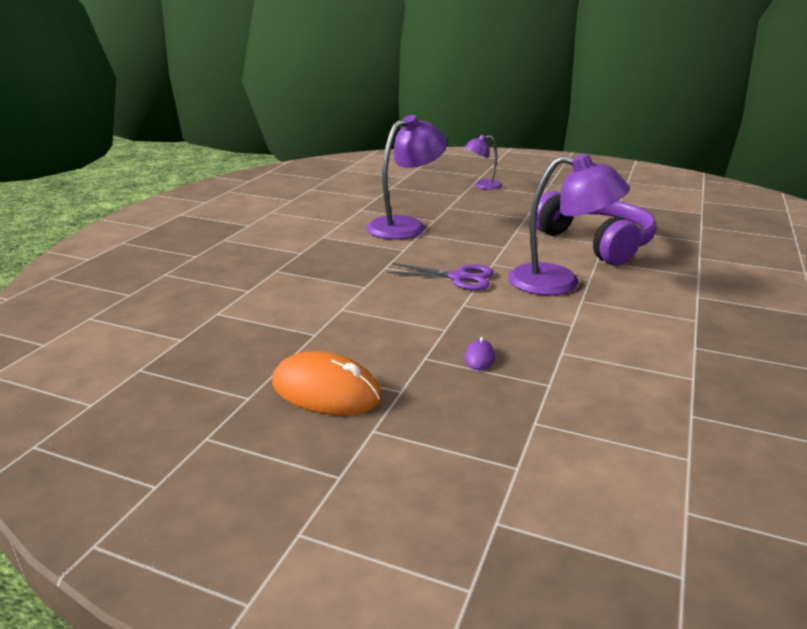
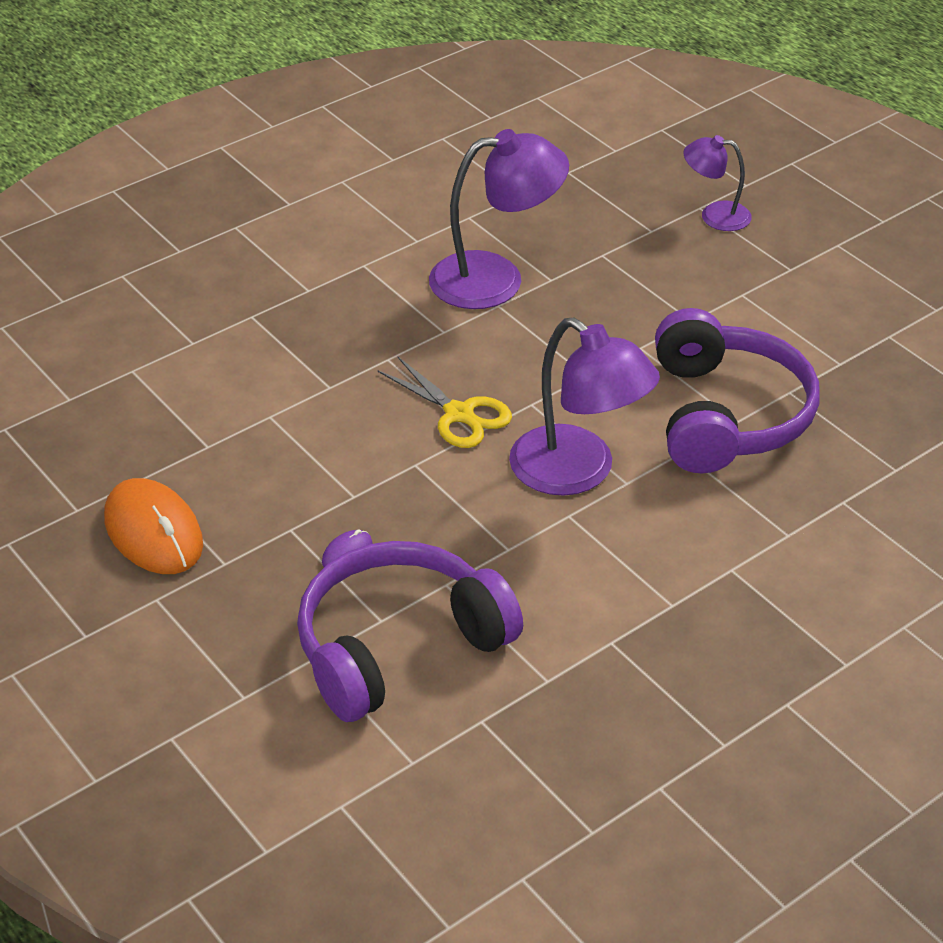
camera: 30 degrees right, 15 degrees up
purple scissors [387,263,494,290] -> yellow scissors [377,356,512,448]
none -> purple headphones [297,541,523,722]

